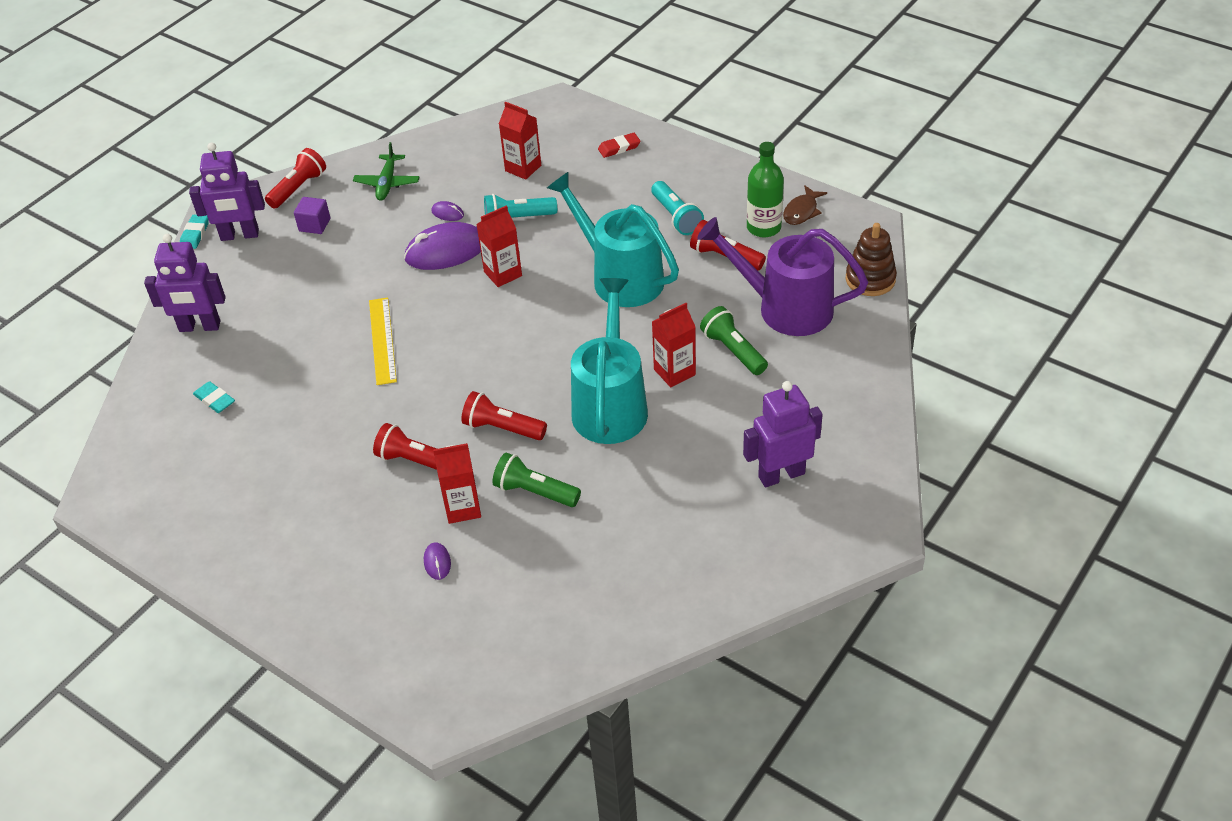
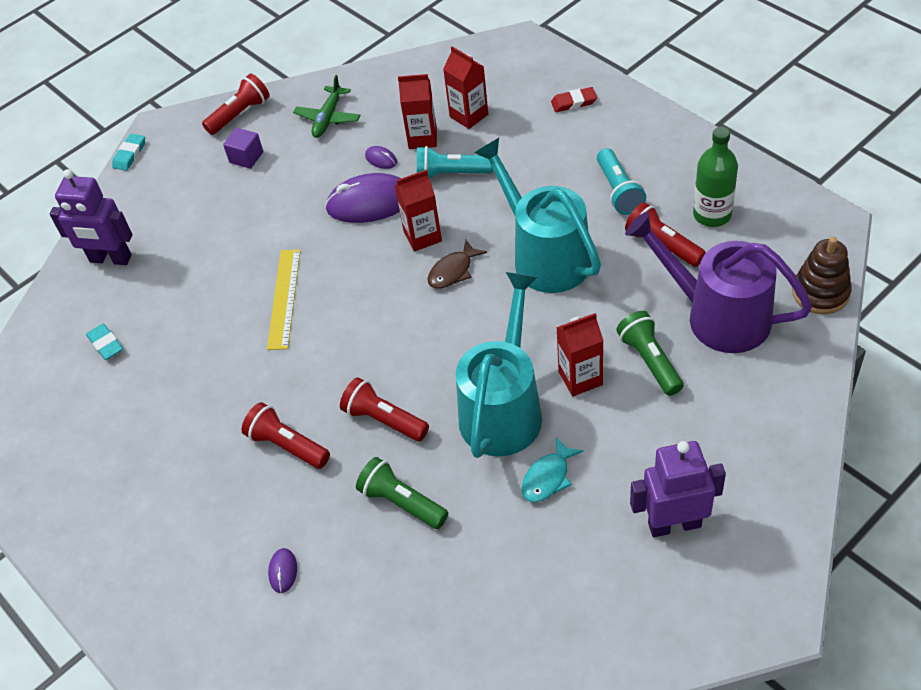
camera: 15 degrees right, 5 degrees up
purple robot [189,143,265,241] -> none
red carton [433,443,481,524] -> red carton moved to [398,74,437,149]
brown fish [783,185,827,225] -> brown fish moved to [427,240,487,289]
none -> turquoise fish [522,437,583,502]

